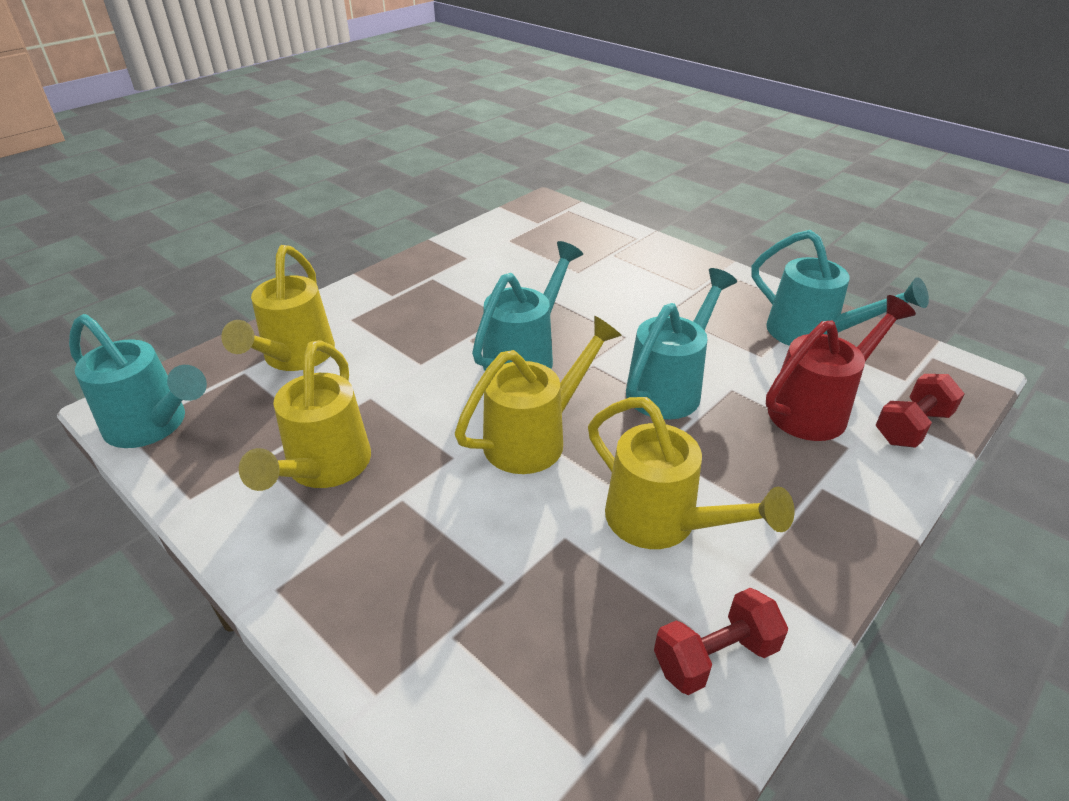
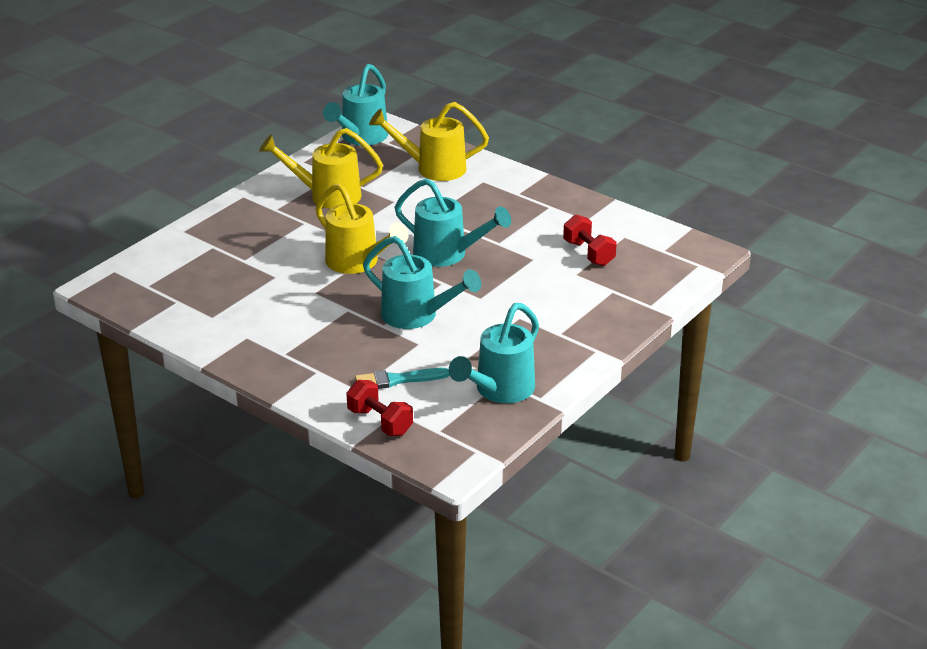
camera: 85 degrees right, 5 degrees down
yellow watering can [588,397,794,549] -> none
red dumbbell [654,588,788,695] -> red dumbbell moved to [563,214,617,266]
red watering can [766,295,916,441] -> turquoise brush [355,368,449,389]

